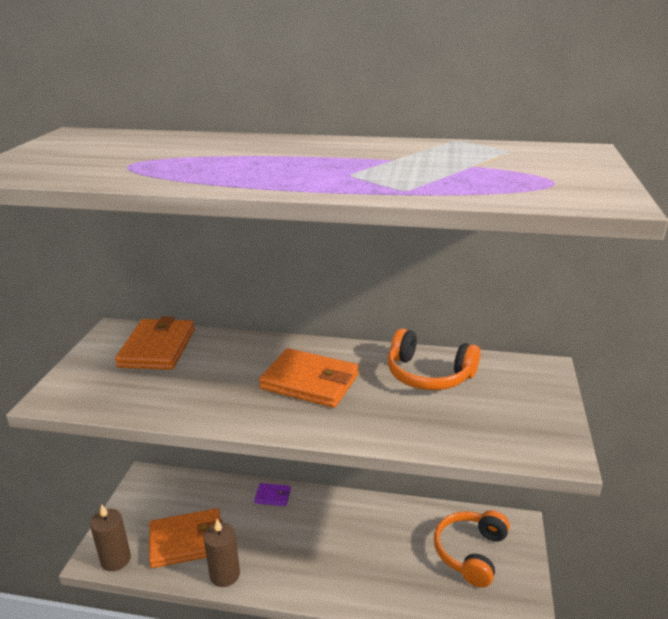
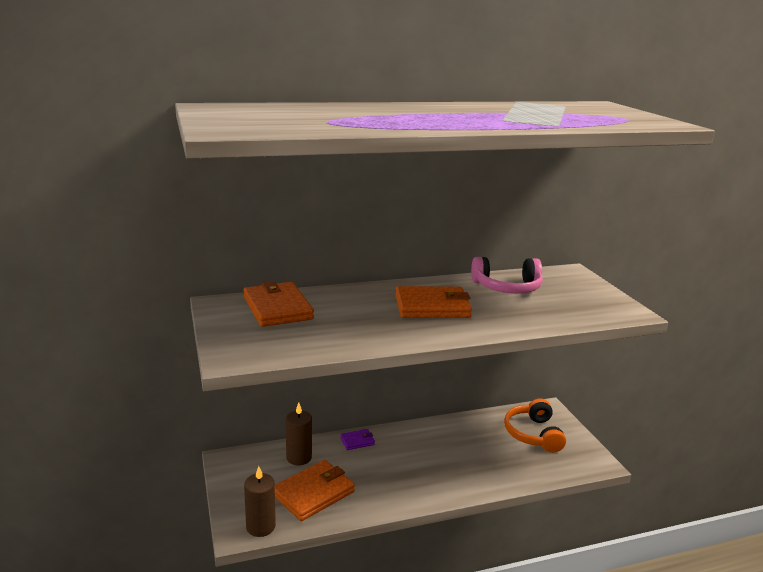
camera: 30 degrees left, 5 degrees down
brown candle [203,519,240,587] -> brown candle moved to [286,403,312,466]
orange headphones [388,328,480,390] -> pink headphones [471,257,543,294]

